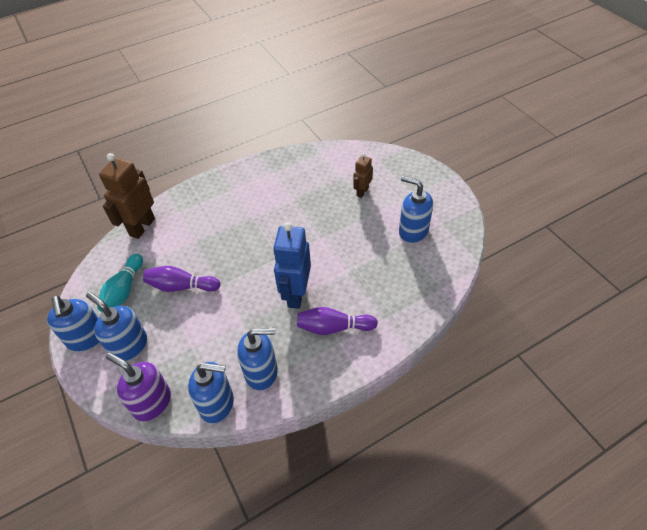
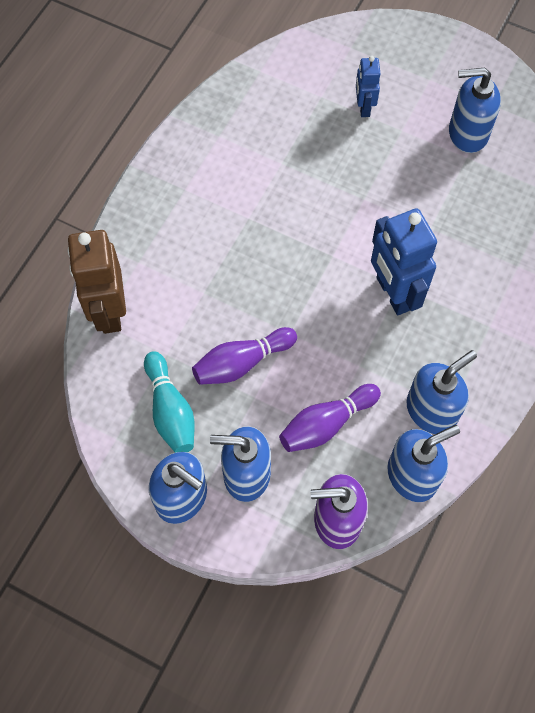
camera: 35 degrees left, 15 degrees up
purple bowling pin [297,307,378,335] -> purple bowling pin moved to [279,384,381,452]
brown robot [353,153,373,198] -> blue robot [356,56,380,117]

